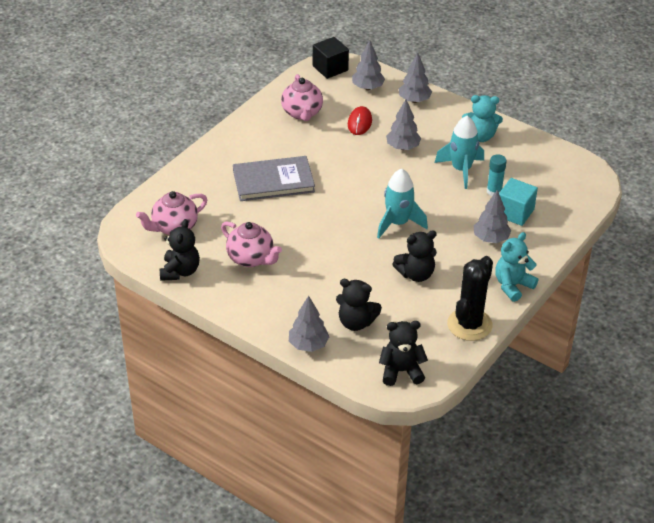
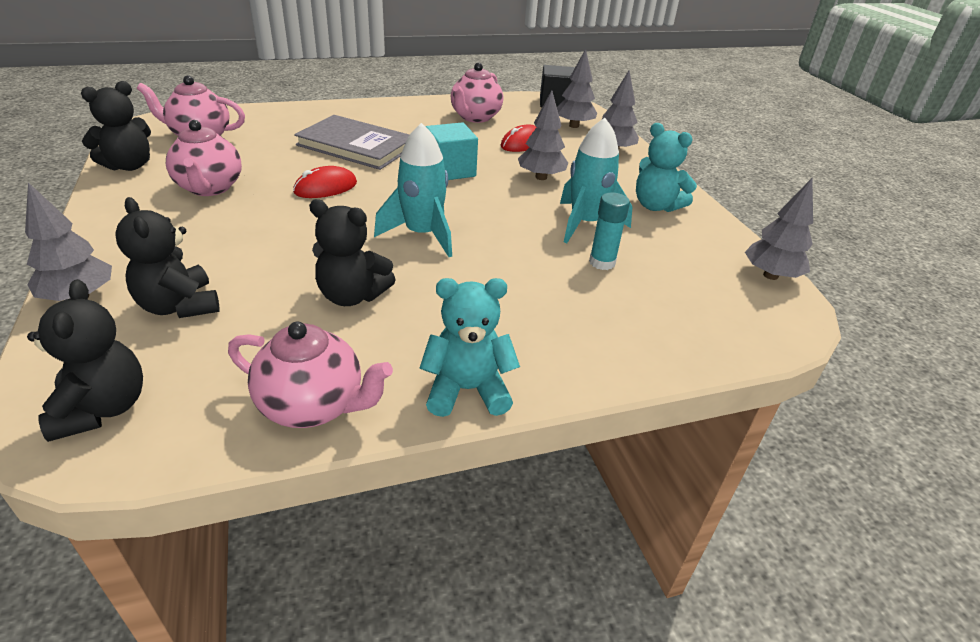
camera: 35 degrees right, 5 degrees down
black teddy bear [379,321,428,386] -> black teddy bear turned 45 degrees clockwise [27,279,143,442]
black cactus [447,256,493,341] -> pink teapot [228,322,393,428]
grey tree [474,190,511,243] -> grey tree moved to [745,178,813,280]
turquoise cube [499,178,538,226] -> turquoise cube moved to [426,122,478,180]
none -> red mouse [293,166,357,198]

